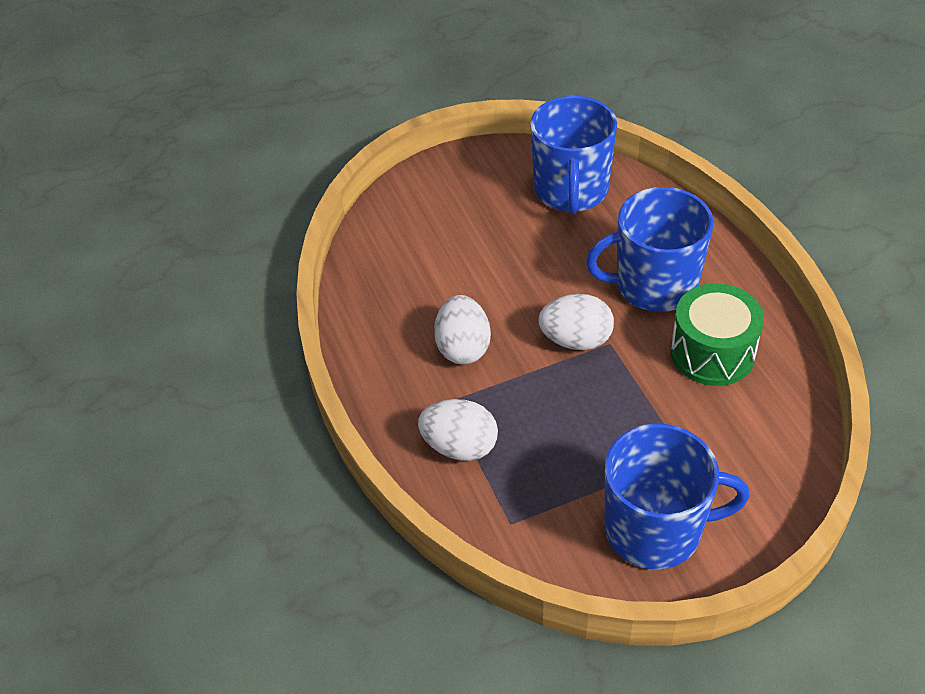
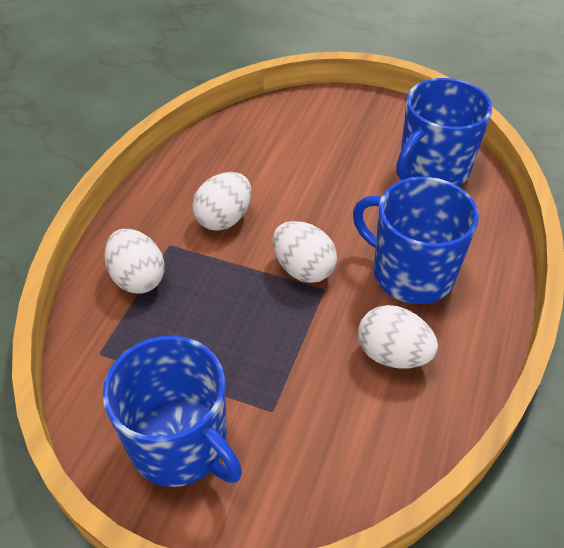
camera: 40 degrees right, 0 degrees up
green drum [670,283,764,386] -> white egg [358,305,438,368]

